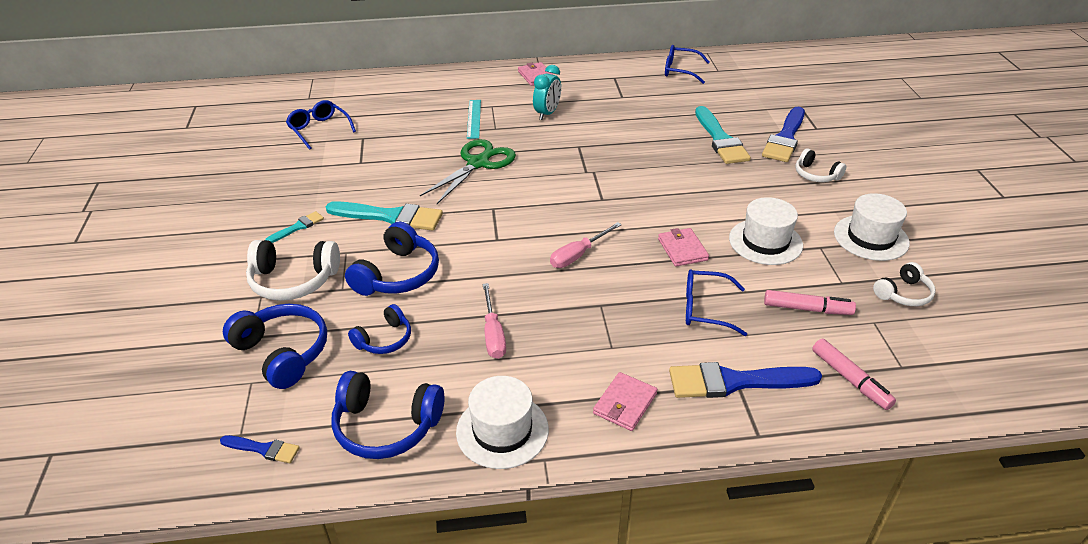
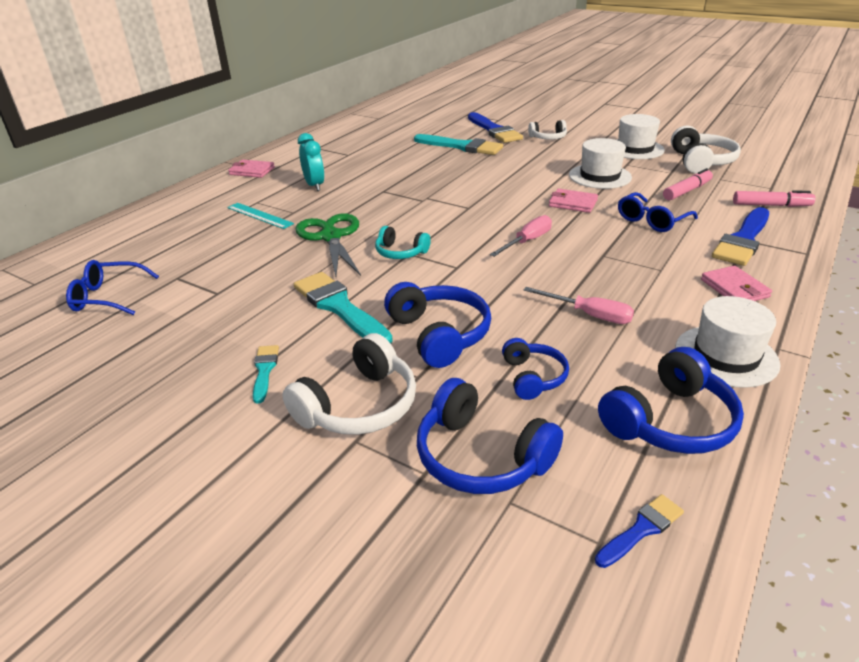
camera: 50 degrees left, 5 degrees down
blue headphones [223,304,327,389] -> blue headphones turned 135 degrees counterclockwise [417,378,563,494]
turquoise brush [326,201,443,231] -> turquoise brush turned 90 degrees counterclockwise [294,272,393,344]
pink screwdriver [550,222,622,268] -> pink screwdriver turned 135 degrees counterclockwise [490,215,552,257]
blue glasses [665,45,710,84] -> none
white headphones [873,262,936,306] -> white headphones [671,126,741,174], size x1.66
none -> turquoise headphones [375,226,431,259]

